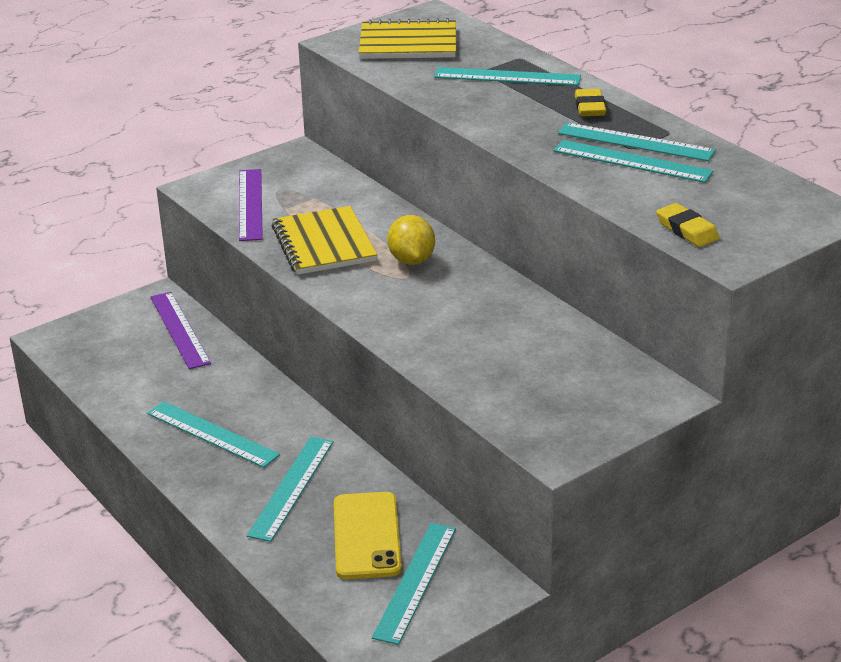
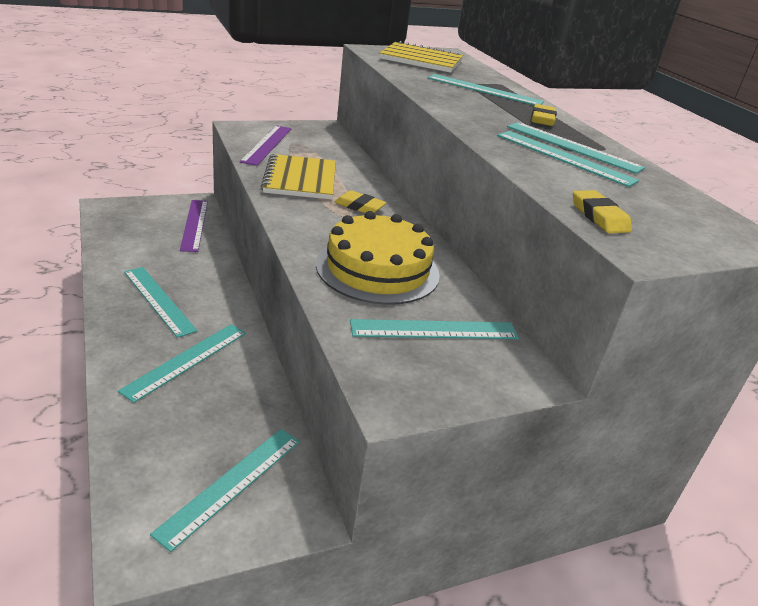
camera: 10 degrees right, 0 degrees up
yellow phone [334,492,402,579] -> none
yellow lemon [387,215,435,265] -> yellow eraser [334,190,387,213]
none -> yellow cake [316,211,440,305]
none -> turquoise ruler [350,319,519,339]

